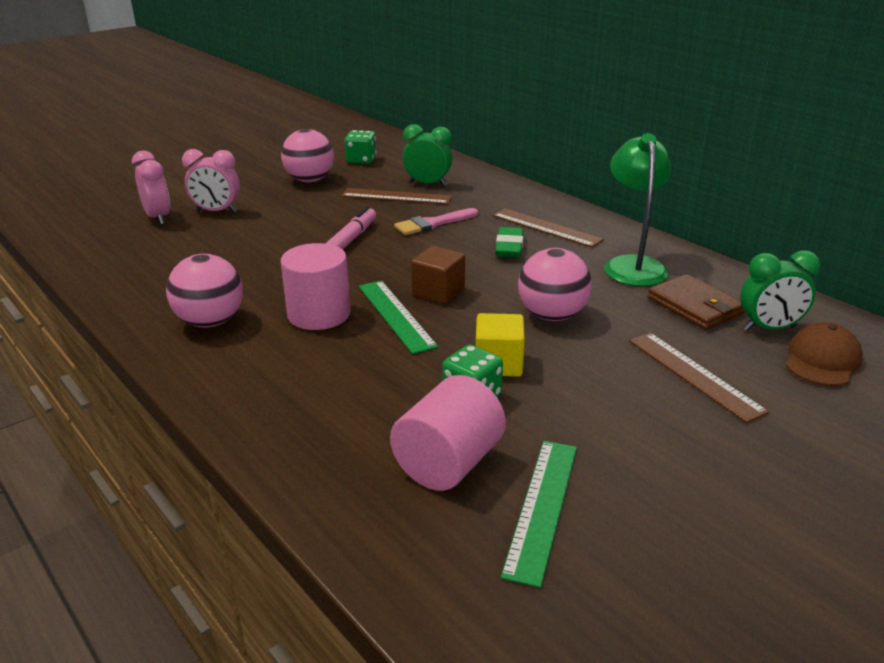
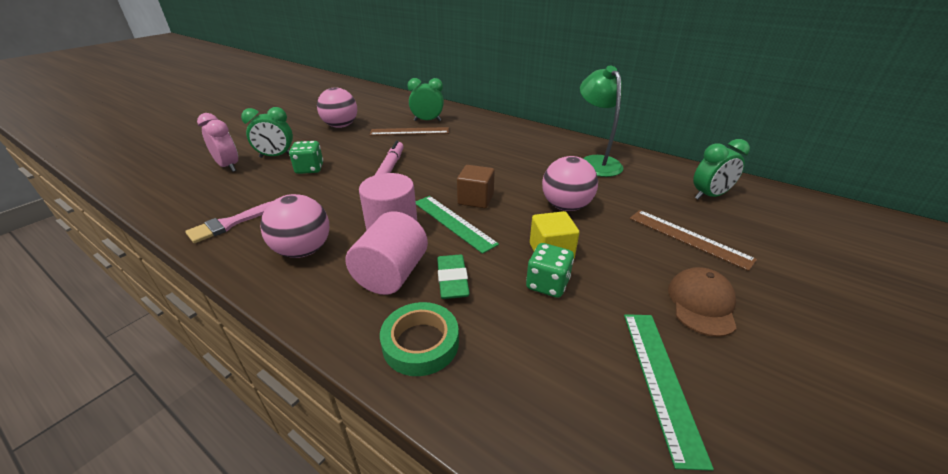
camera: 15 degrees left, 5 degrees up
pink clock [182,149,240,213] -> green clock [241,107,293,158]
green dice [344,130,377,164] -> green dice moved to [289,141,323,174]
pink cylinder [390,375,506,491] -> pink cylinder moved to [346,212,428,295]
pink brush [394,208,478,235] -> pink brush moved to [185,201,273,243]
brown ruler [492,208,604,248] -> none
green eraser [495,227,524,257] -> green eraser moved to [437,254,470,299]
brown wallet [648,274,744,330] -> none
brown cap [786,322,863,386] -> brown cap moved to [668,267,737,337]
none -> green tape [380,302,459,376]

